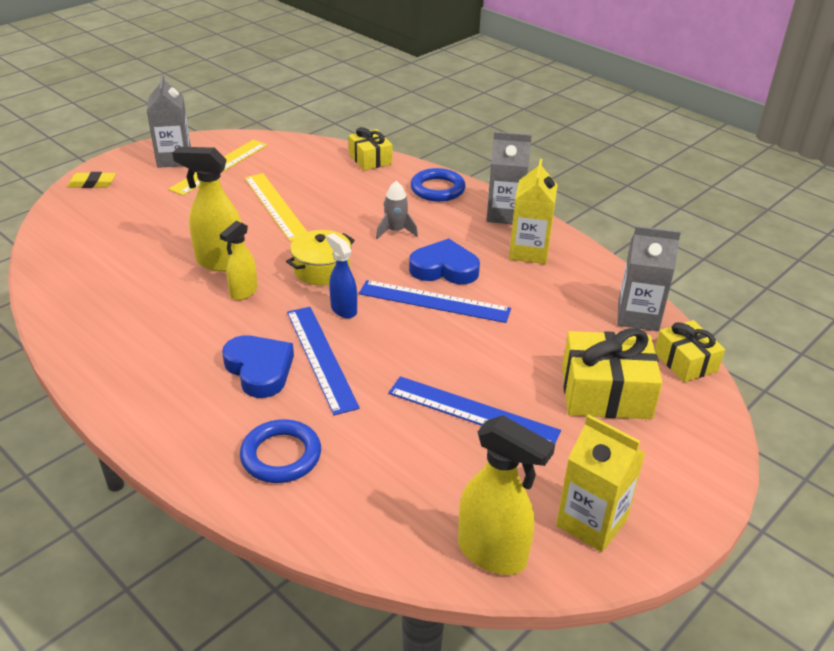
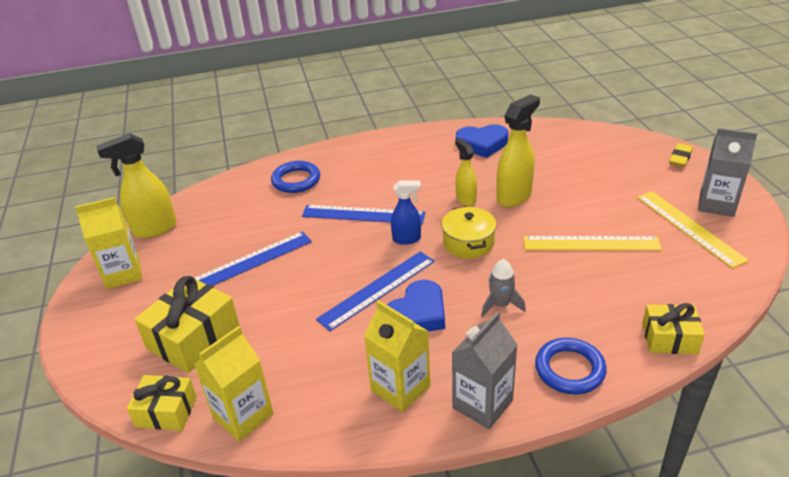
camera: 125 degrees right, 0 degrees up
blue heart [222,335,294,398] -> blue heart moved to [456,124,508,158]
grey carton [617,226,681,331] -> yellow carton [194,326,274,442]

